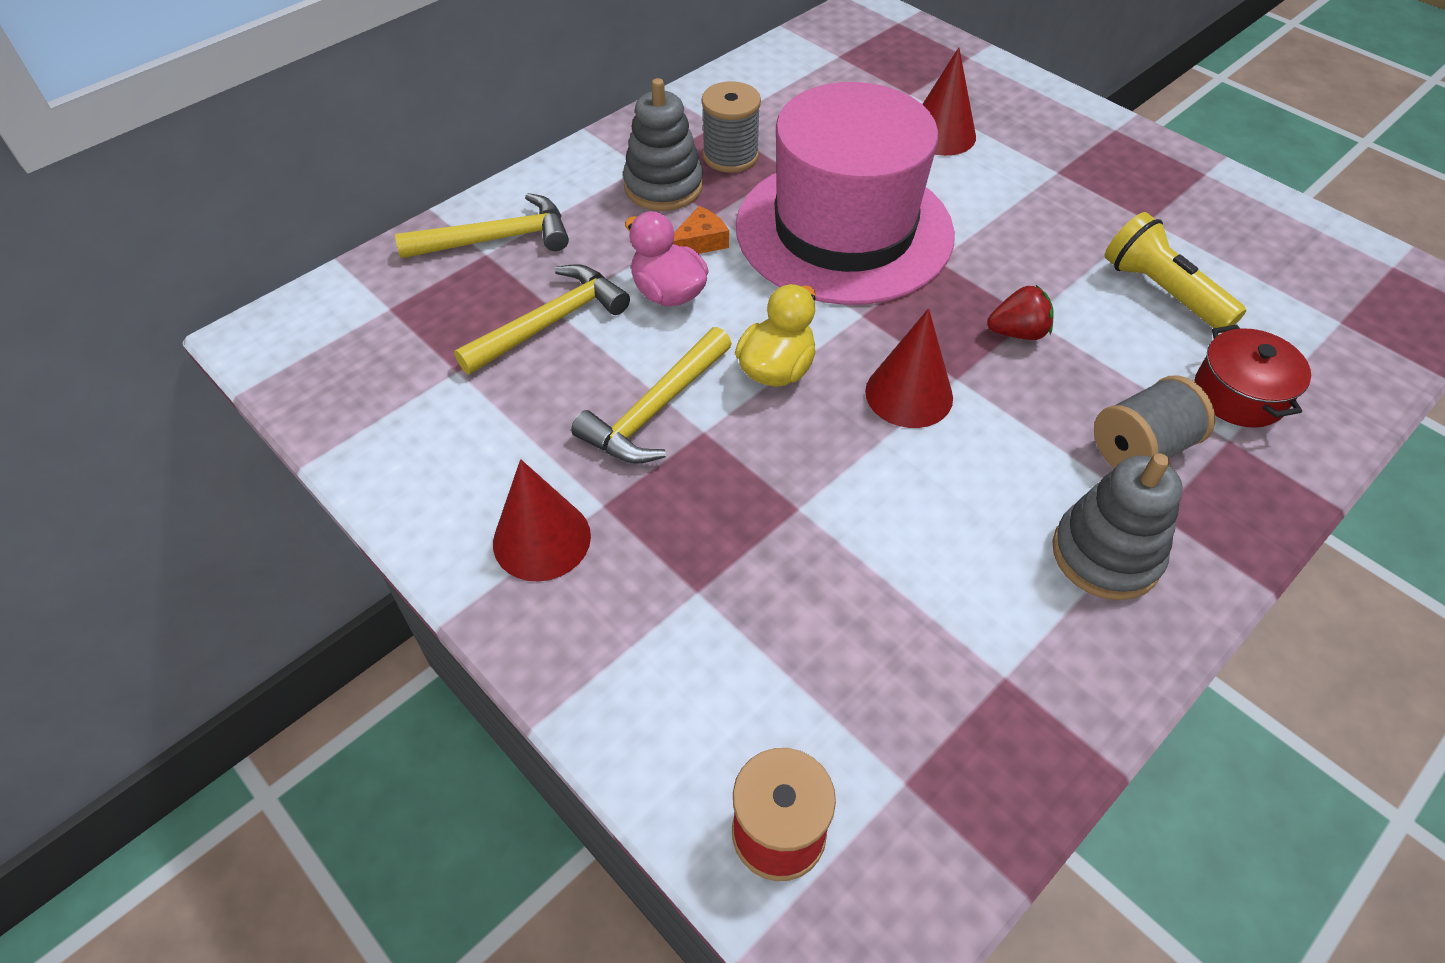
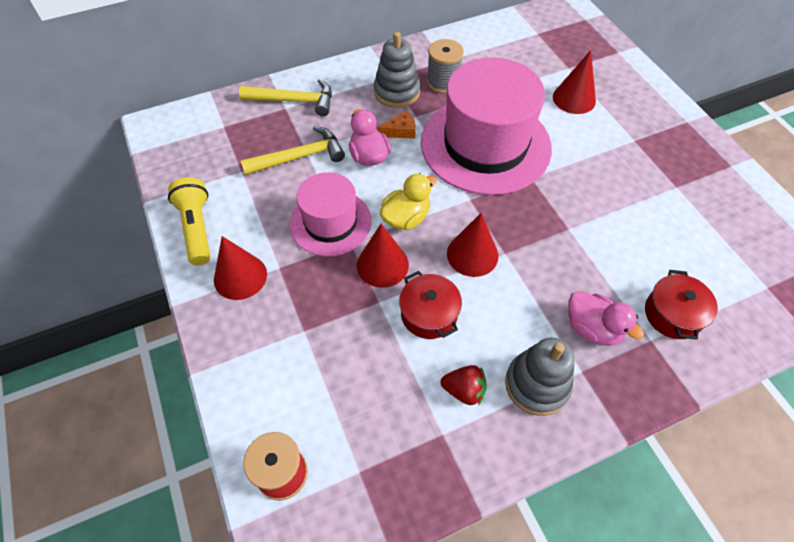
camera: 20 degrees right, 5 degrees up
yellow hammer [571,327,732,464] -> pink hat [289,172,372,257]
red strawberry [987,285,1054,340] -> red strawberry moved to [441,365,487,406]
grey spool [1094,375,1215,468] -> pink duck [568,291,644,346]
yellow flashlight [1105,212,1246,333] -> yellow flashlight moved to [168,177,210,265]
none -> red cone [357,224,409,288]
none -> red pot [399,271,462,339]

